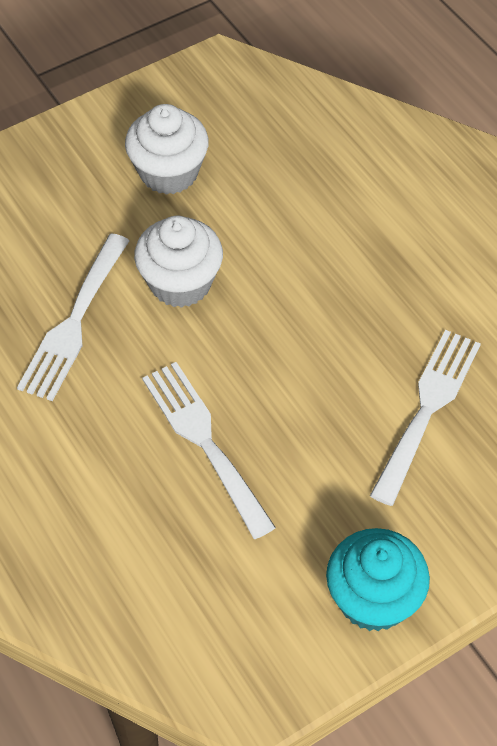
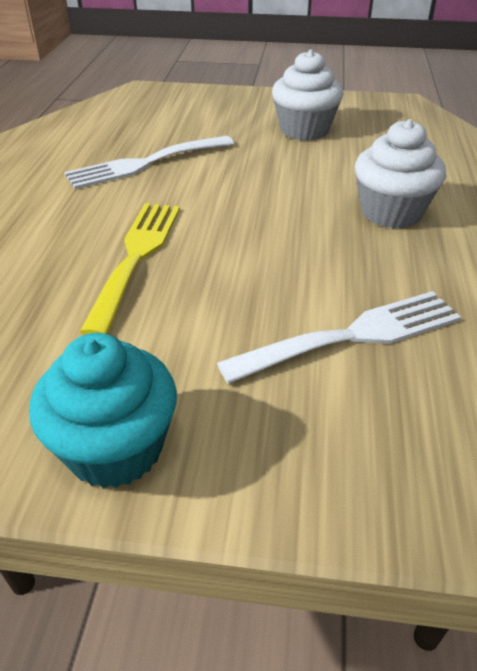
camera: 40 degrees right, 15 degrees down
white cupcake [134,216,223,308] -> white cupcake moved to [355,119,446,229]
white fork [142,362,276,539] -> yellow fork [80,203,180,335]

